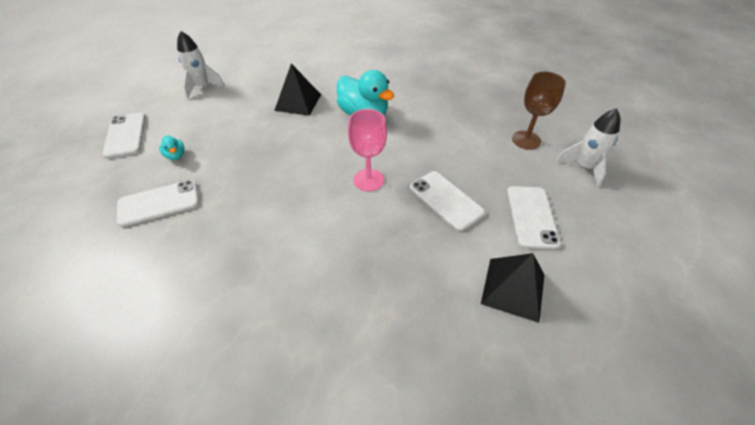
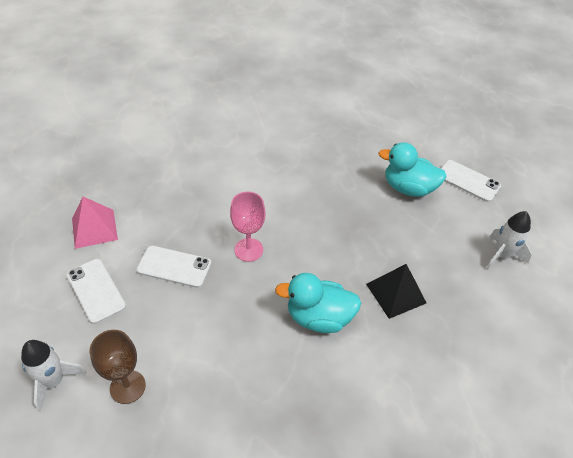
camera: 140 degrees right, 0 degrees up
white phone [117,180,199,227] -> none
turquoise duck [159,135,185,160] -> turquoise duck [378,142,447,197], size x2.19
black pyramid [481,253,544,323] -> pink pyramid [72,197,118,249]

